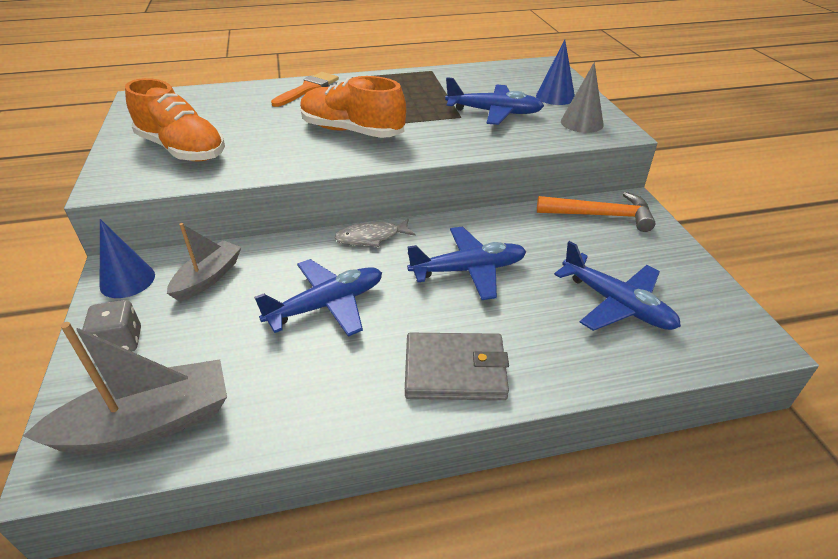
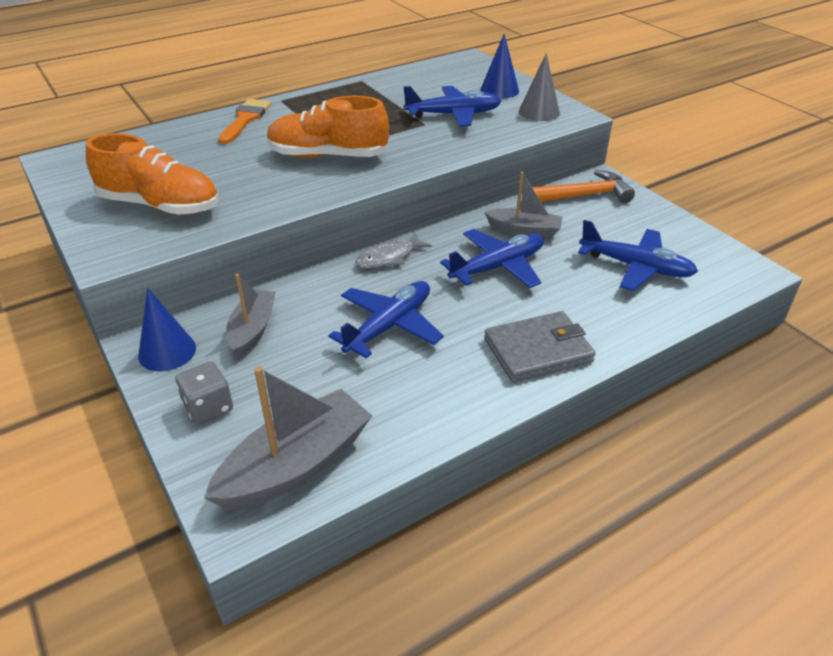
camera: 20 degrees left, 0 degrees up
none -> grey boat [484,171,563,238]

